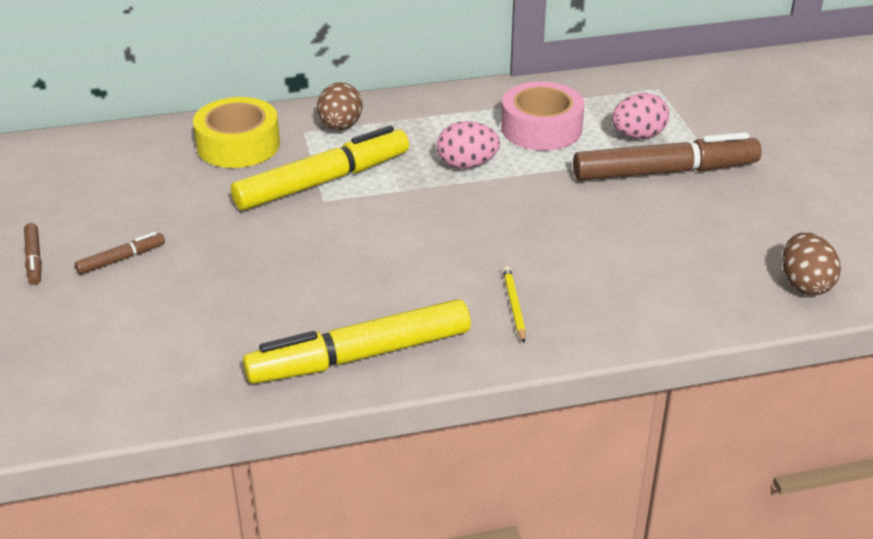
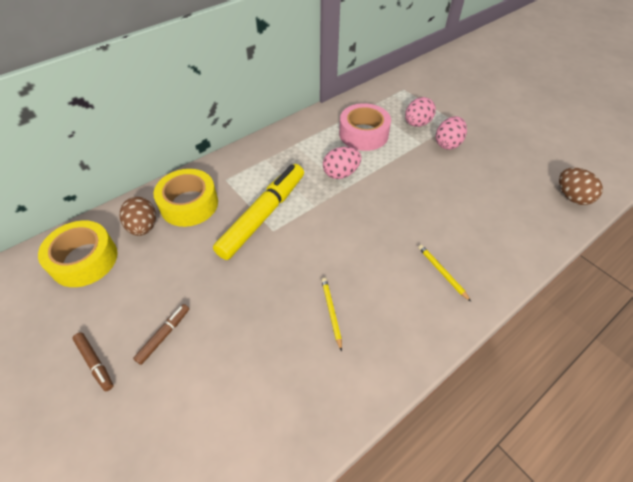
camera: 25 degrees left, 15 degrees up
yellow marker [243,299,471,384] -> none
brown egg [317,82,362,130] -> brown egg moved to [119,197,156,236]
brown marker [573,132,762,181] -> pink egg [436,116,467,150]
none -> yellow tape [38,220,117,287]
none -> yellow pencil [321,278,342,352]

